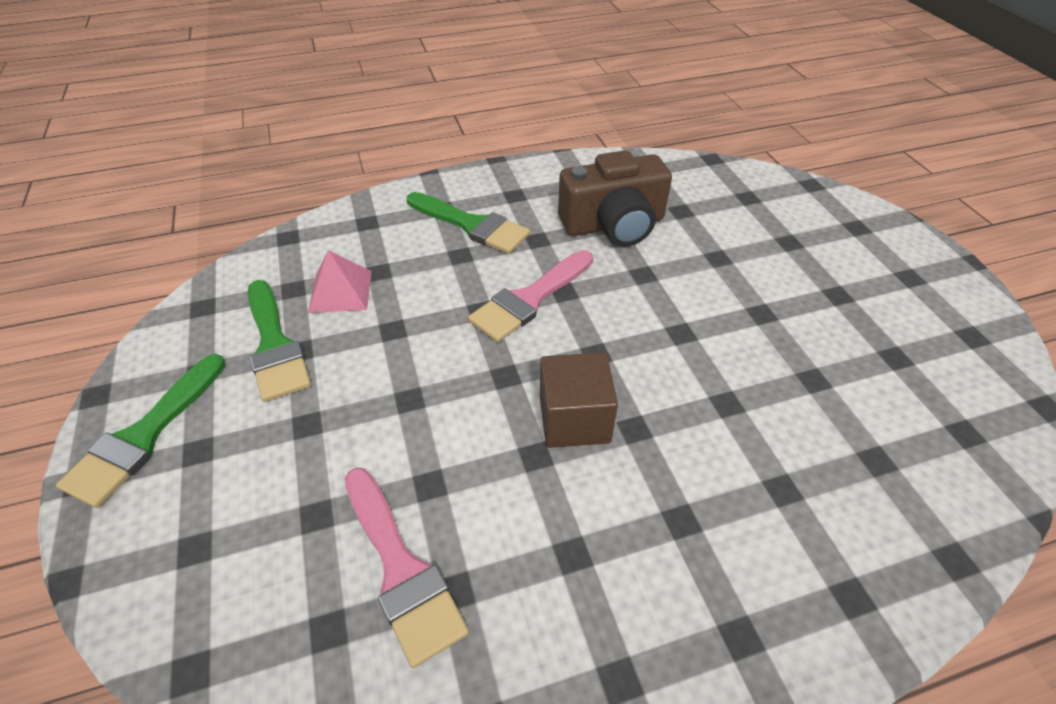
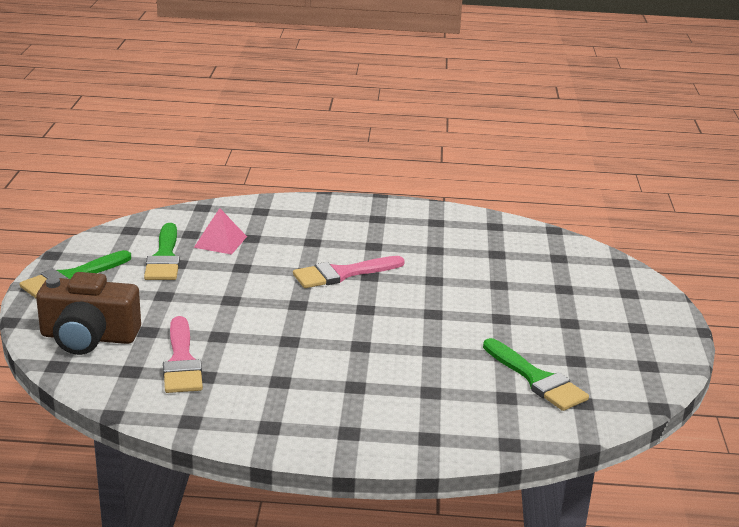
camera: 20 degrees right, 20 degrees down
green brush [407,192,530,254] -> green brush moved to [483,338,589,411]
brown cube [540,352,618,448] -> none
brown camera [558,150,672,247] -> brown camera moved to [36,272,141,355]

